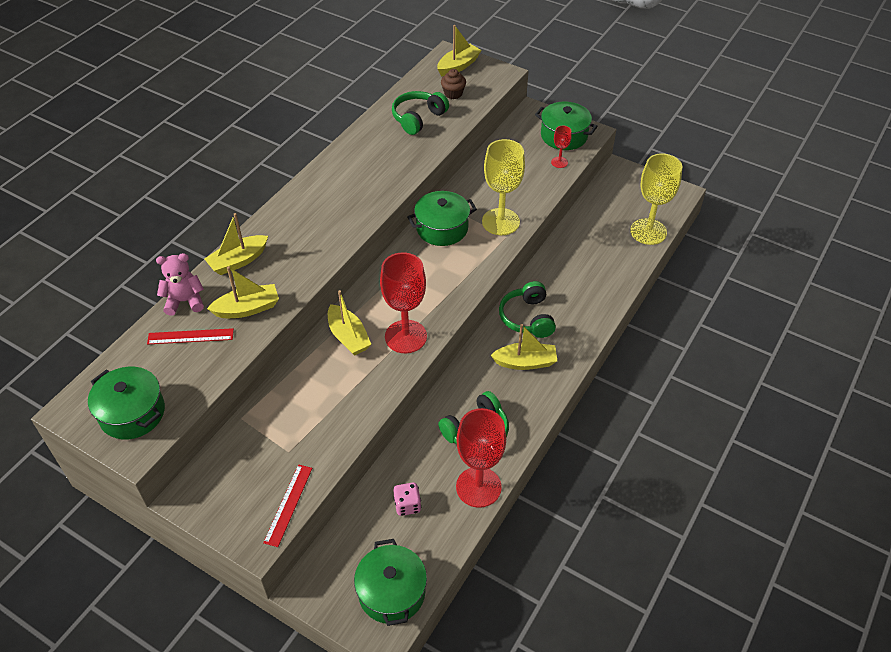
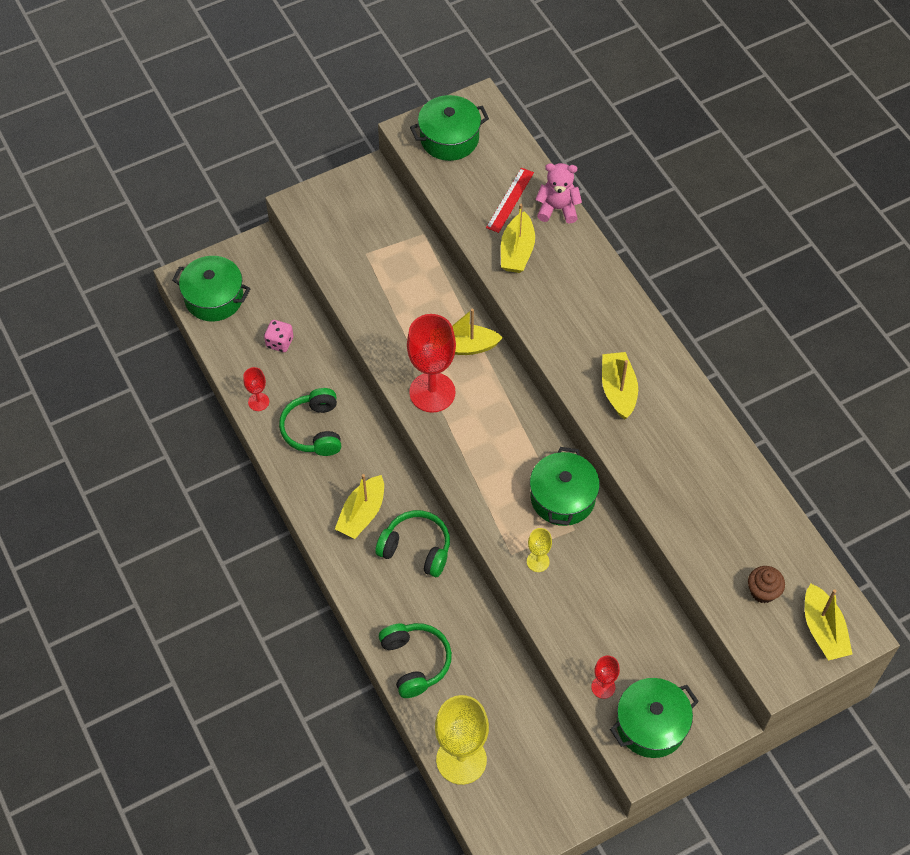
camera: 120 degrees right, 10 degrees up
pink teddy bear [156,253,204,316] -> pink teddy bear turned 105 degrees counterclockwise [535,163,582,224]
yellow boat [204,213,268,275] -> yellow boat moved to [602,352,638,420]
red ruler [263,464,312,547] -> none
green headphones [392,91,449,135] -> green headphones moved to [379,623,452,698]
red goblet [456,408,506,508] -> red goblet [243,367,269,411], size x0.47
yellow goblet [482,139,525,235] -> yellow goblet [527,528,552,572], size x0.47

